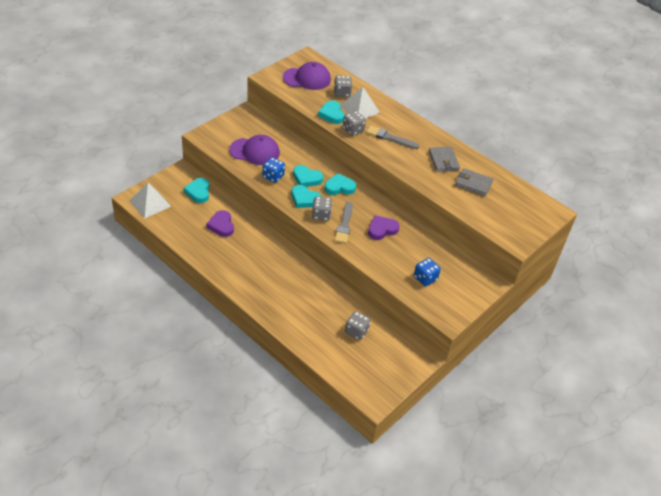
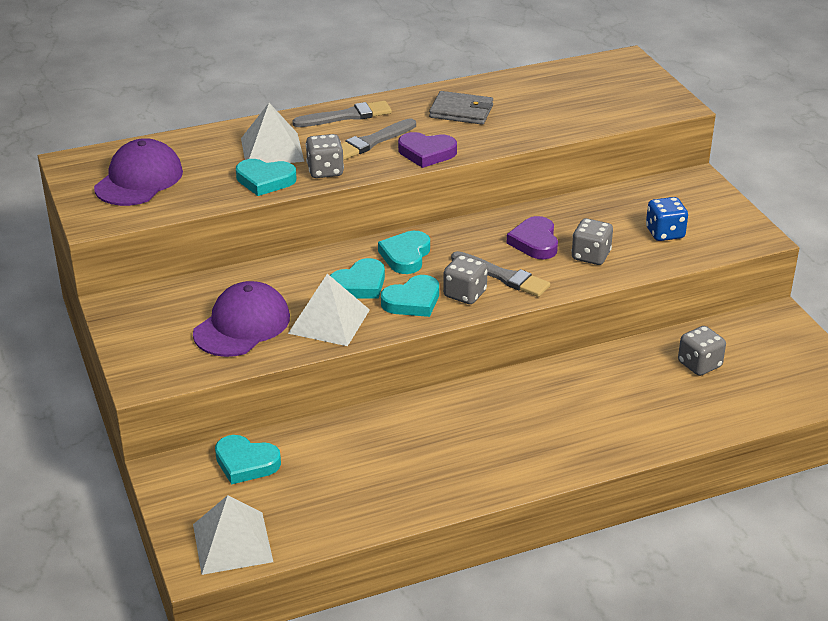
camera: 60 degrees left, 10 degrees down
purple heart [206,210,234,237] -> purple heart moved to [398,132,457,168]
blue dice [262,157,285,183] -> white pyramid [288,274,370,346]
grey dice [334,76,352,97] -> grey dice moved to [571,218,613,265]
grey wallet [455,168,493,196] -> none
none -> grey brush [292,101,392,127]

